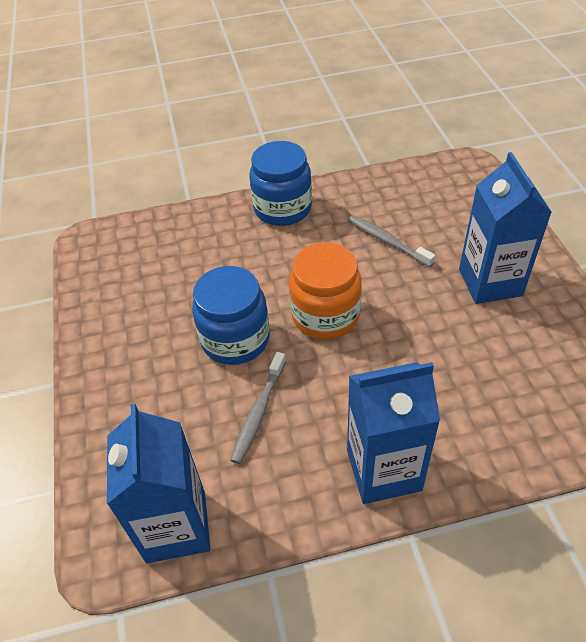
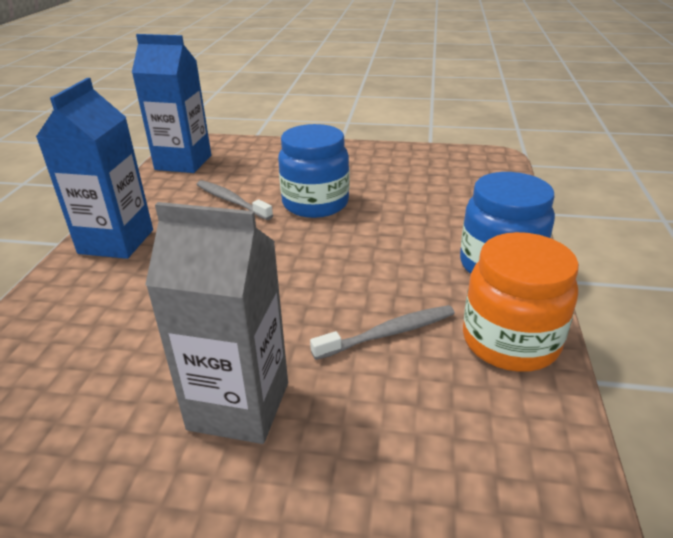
camera: 110 degrees right, 15 degrees down
orange jar [289,242,362,339] -> orange jar moved to [463,232,579,372]
blue carton [459,152,552,304] -> grey carton [145,202,288,444]

